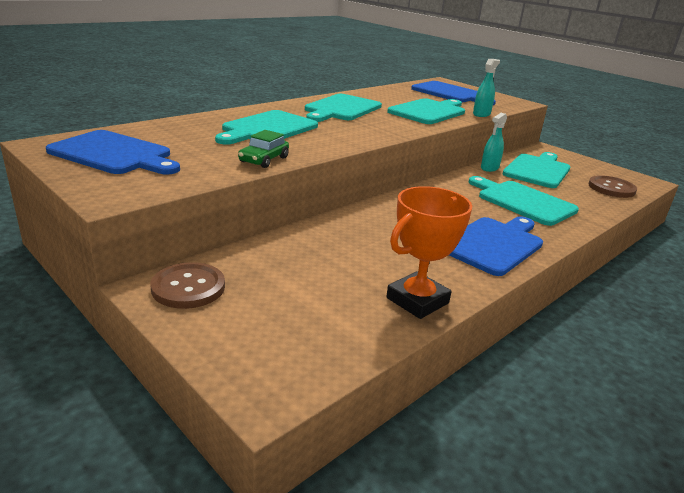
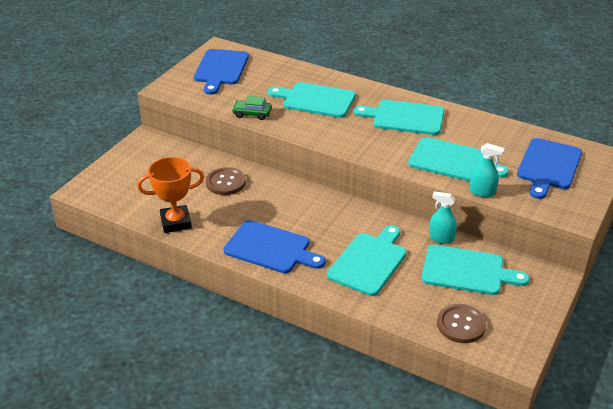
camera: 75 degrees right, 10 degrees up
brown button [151,262,225,309] -> brown button moved to [206,167,246,195]
orange trophy [386,186,472,319] -> orange trophy turned 45 degrees counterclockwise [137,157,204,233]

